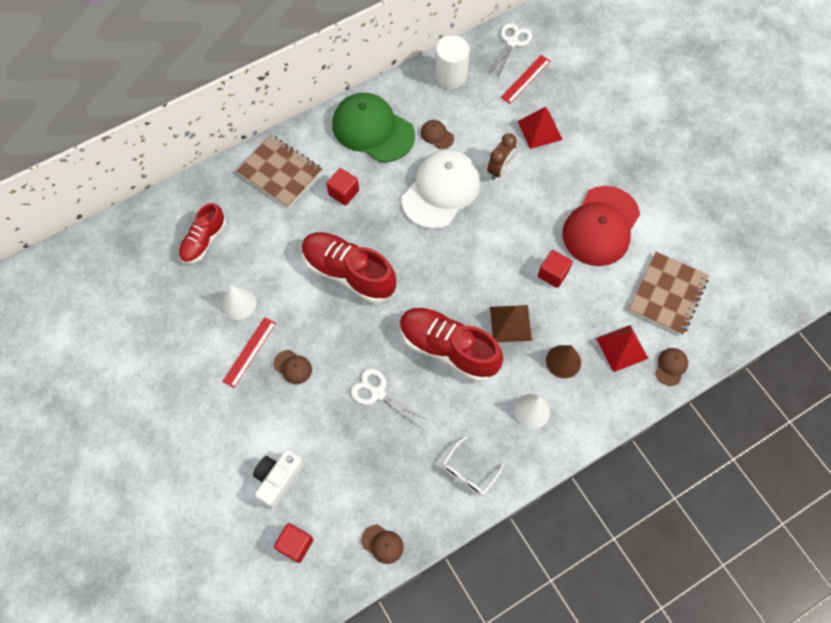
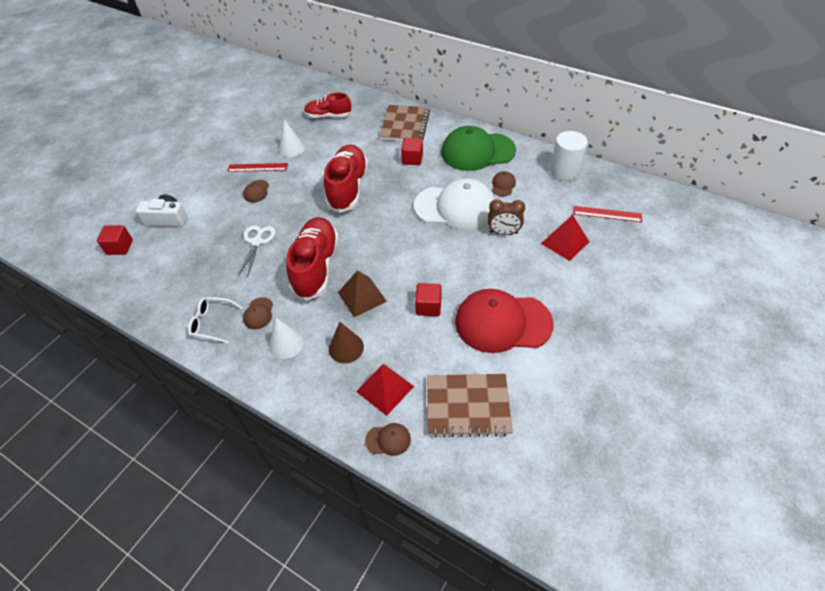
camera: 65 degrees right, 15 degrees down
green cap [332,93,415,162] -> green cap turned 105 degrees counterclockwise [441,126,516,171]
brown cap [361,524,404,564] -> brown cap moved to [243,297,273,330]
white scissors [490,23,532,76] -> none

